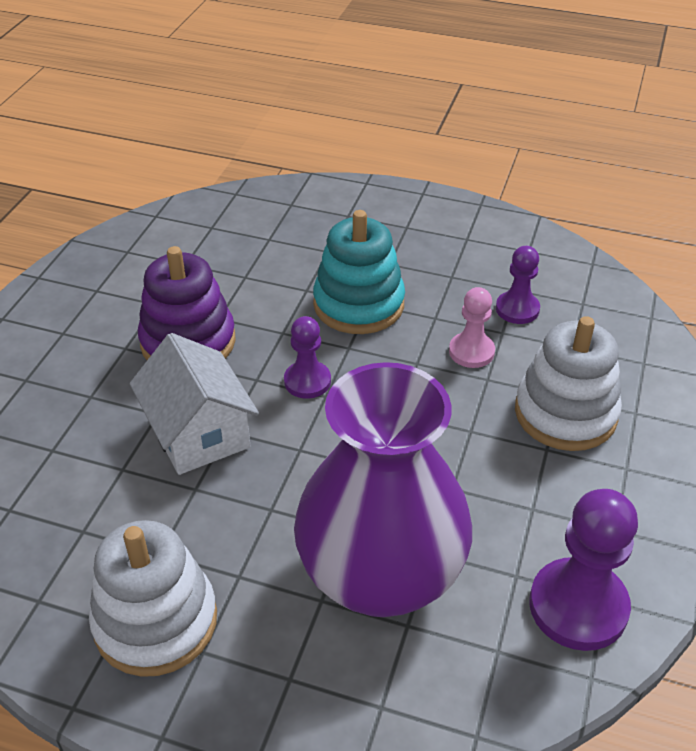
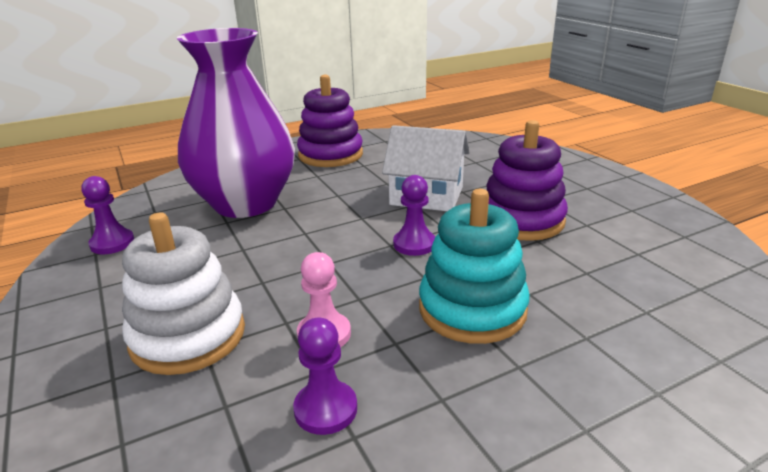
camera: 135 degrees right, 15 degrees down
white stacking toy [89,520,217,677] -> purple stacking toy [297,75,363,167]
purple pawn [529,489,638,651] -> purple pawn [81,176,134,254], size x0.59

